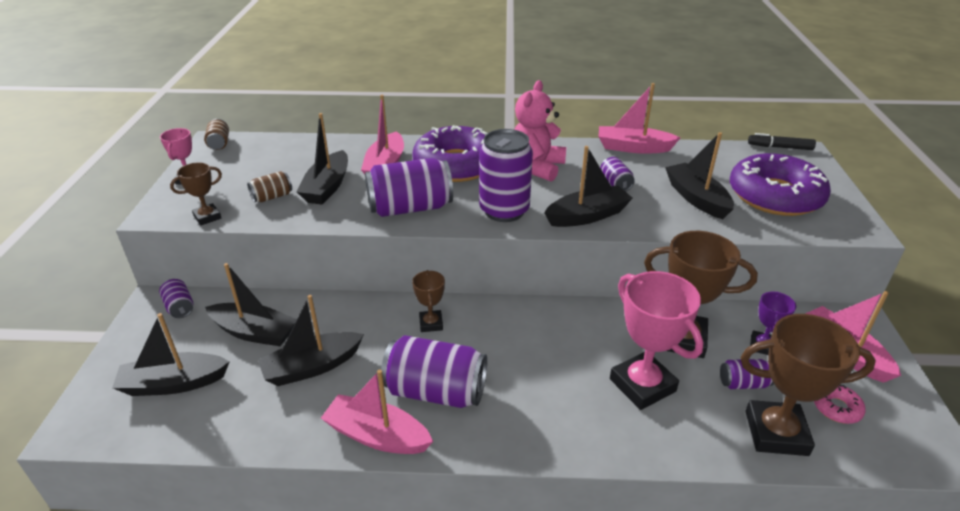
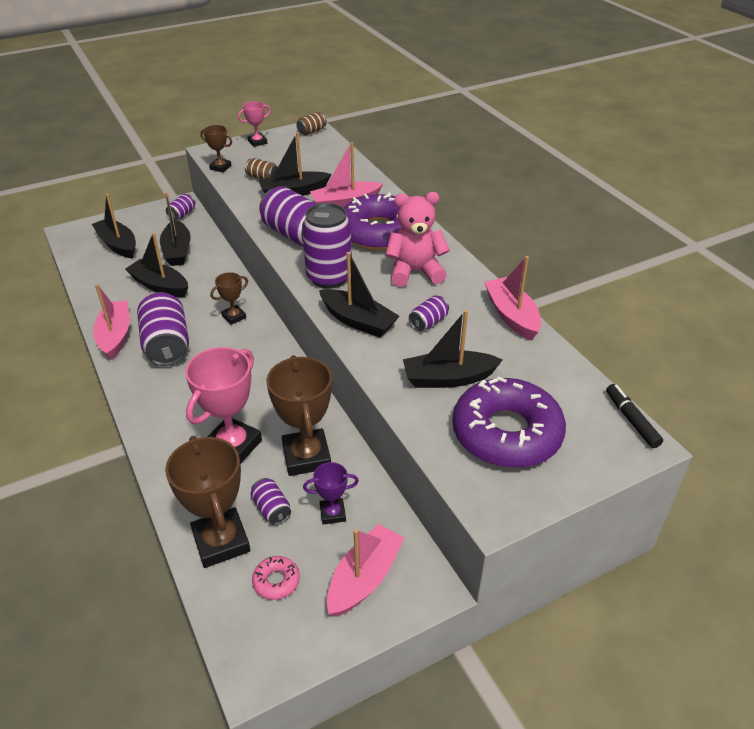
camera: 60 degrees right, 5 degrees up
black boat [665,132,734,219] -> black boat turned 135 degrees counterclockwise [403,310,502,388]

